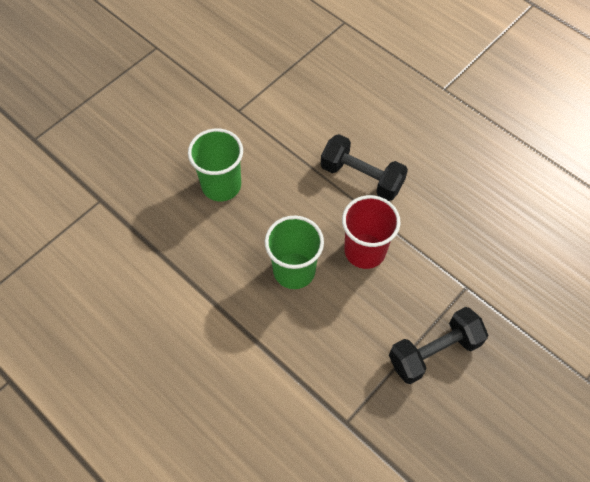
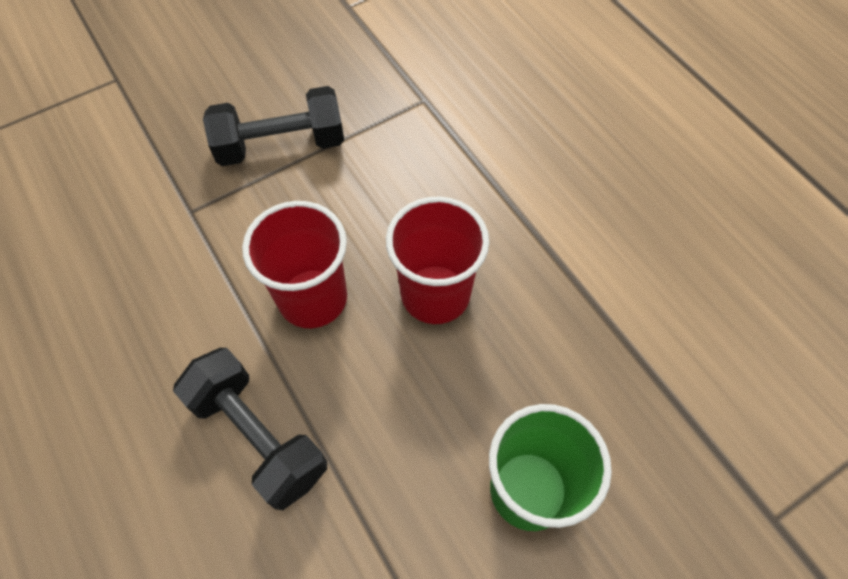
camera: 165 degrees left, 0 degrees up
green cup [265,216,324,289] -> red cup [386,197,489,324]

